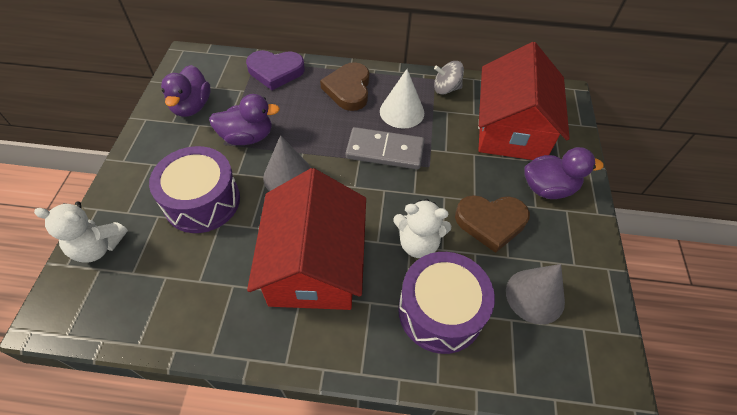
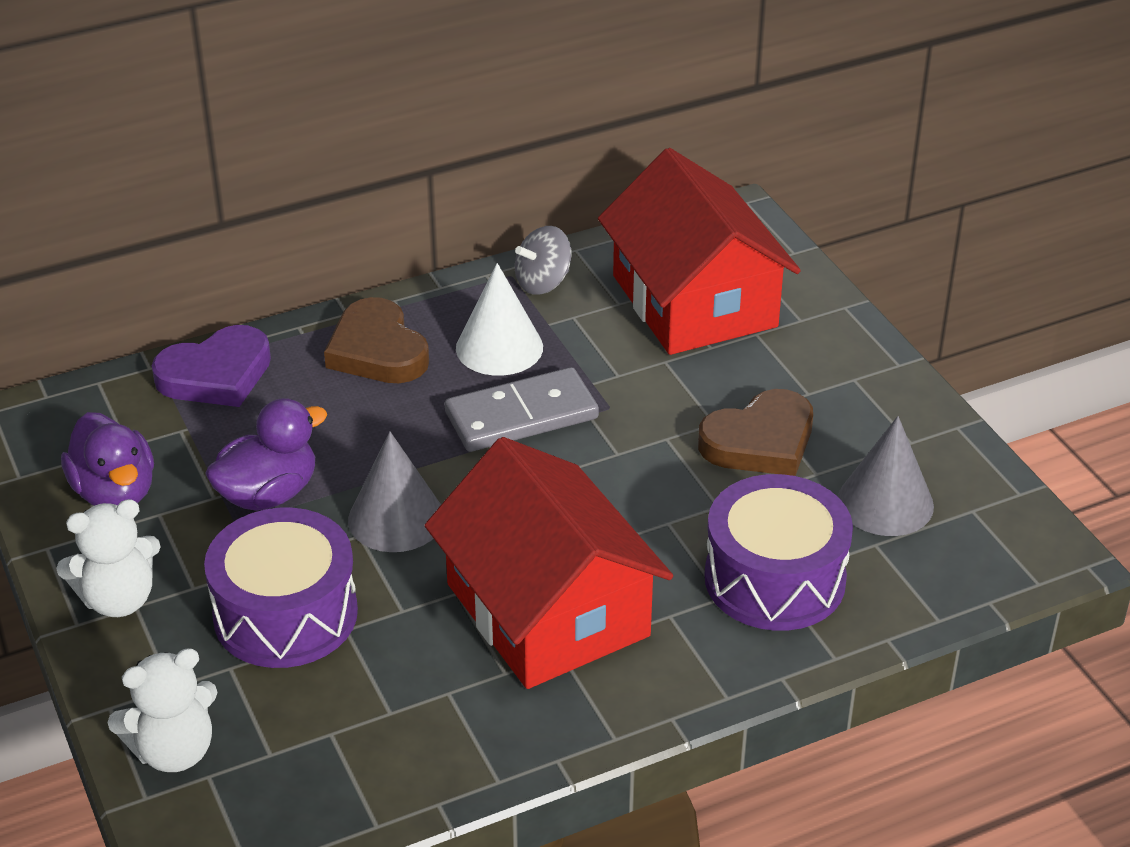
camera: 30 degrees left, 15 degrees down
white teddy bear [393,199,451,258] -> white teddy bear moved to [56,499,161,617]
purple duck [524,147,604,199] -> none

